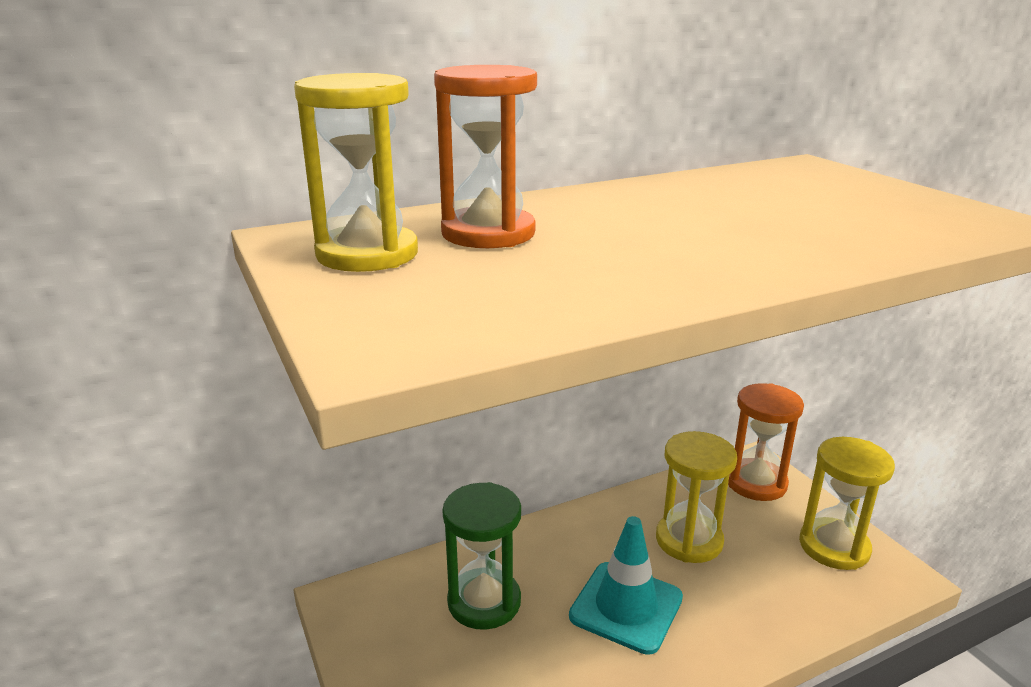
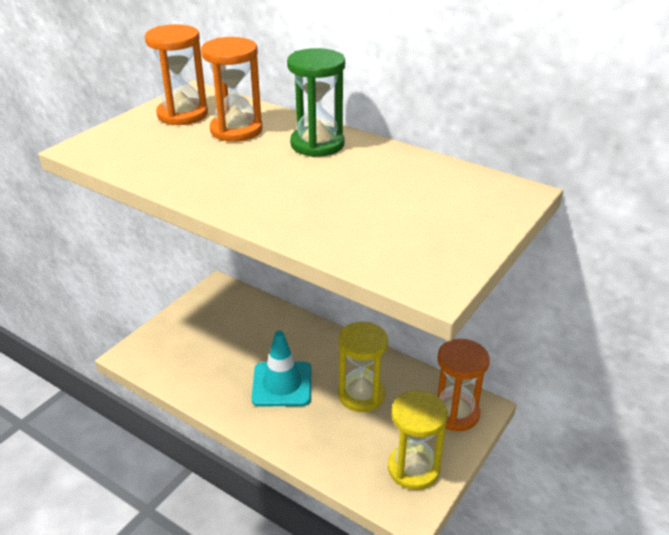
camera: 60 degrees right, 10 degrees up
yellow hourglass [294,73,418,272] -> orange hourglass [145,24,208,125]
green hourglass [442,482,521,630] -> green hourglass moved to [287,48,345,157]

